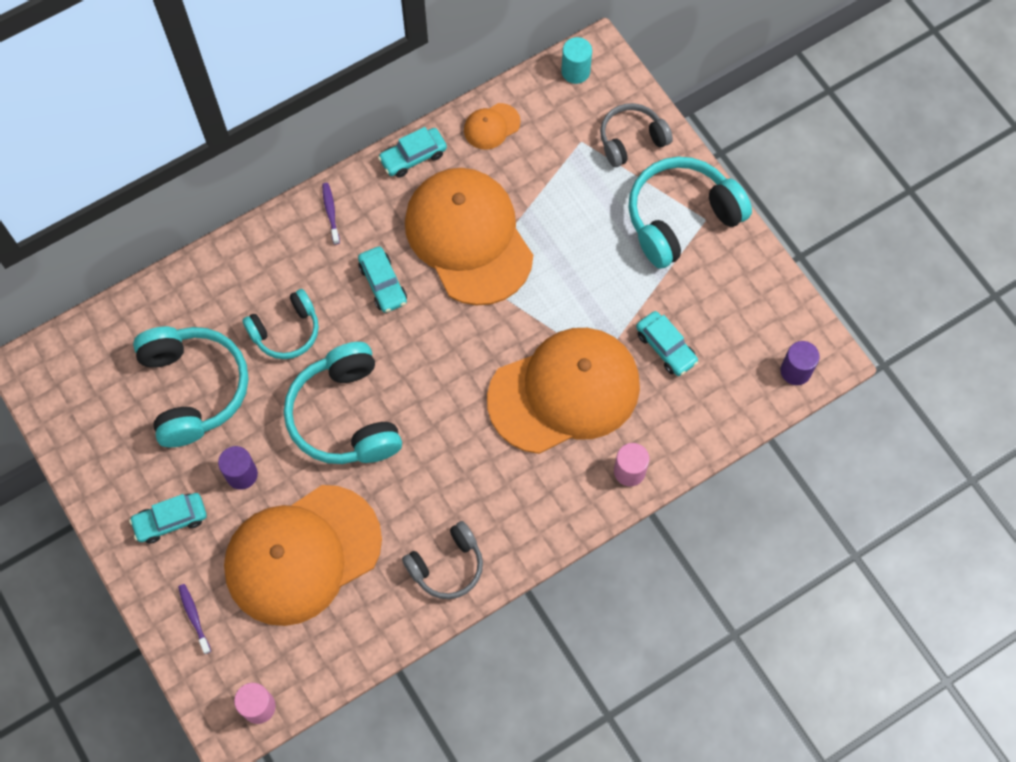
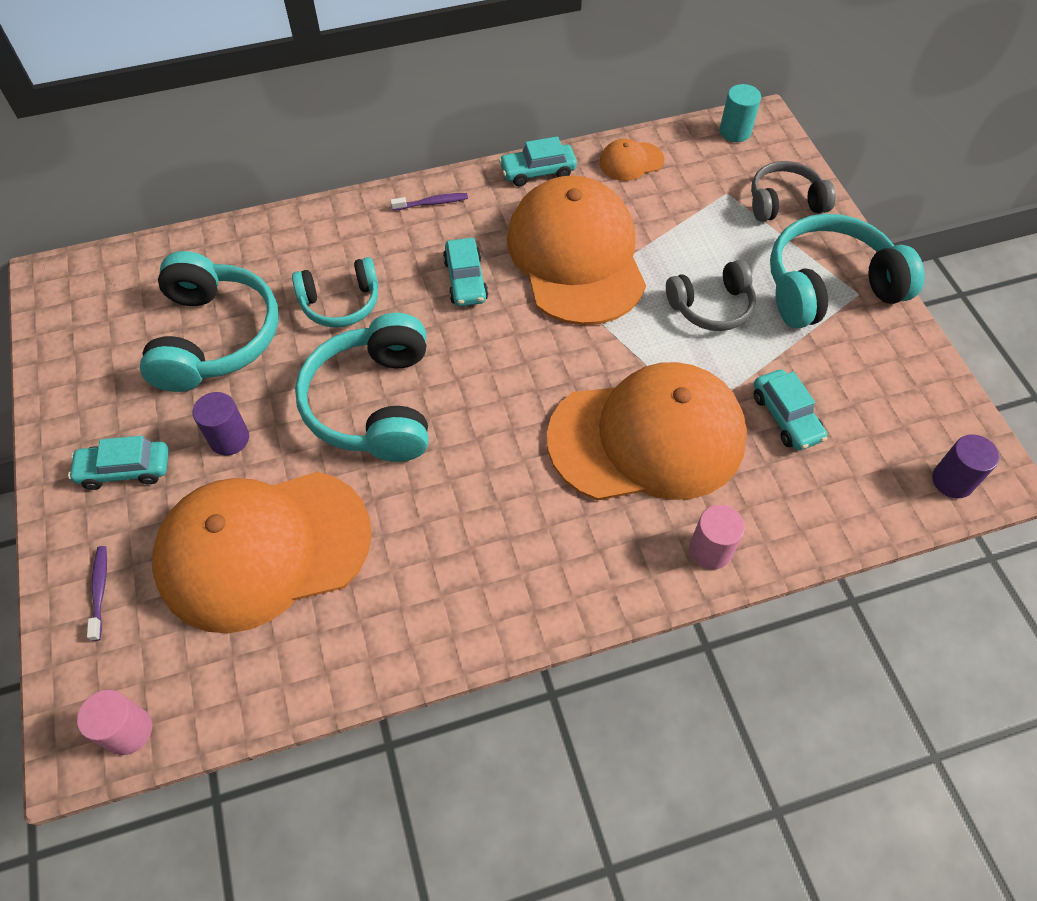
camera: 15 degrees right, 10 degrees down
purple toothbrush [322,183,340,245] -> purple toothbrush turned 75 degrees clockwise [390,193,468,211]
grey headphones [402,521,483,599] -> grey headphones moved to [666,260,756,331]

